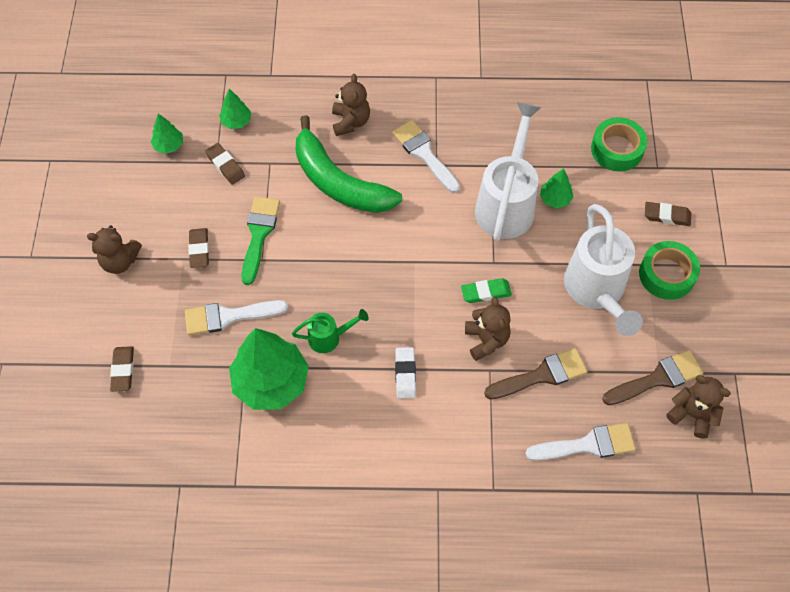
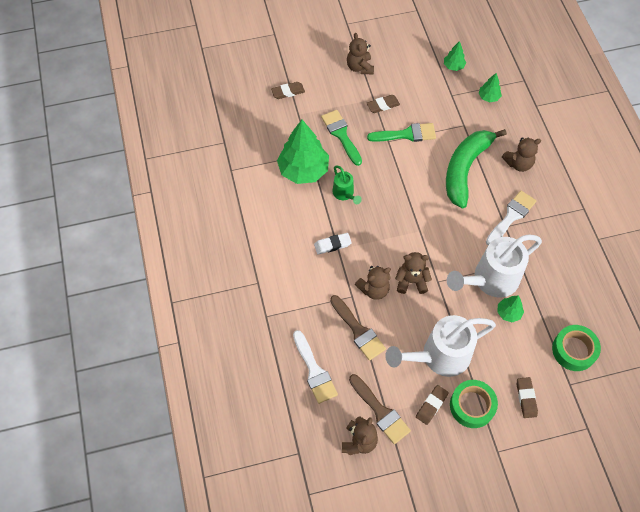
camera: 75 degrees right, 0 degrees up
white brush [185,300,288,335] -> green brush [321,110,362,166]
brown eraser [205,143,245,185] -> brown eraser moved to [416,385,449,425]
green eraser [461,278,512,303] -> brown teddy bear [395,252,432,294]
white watering can [475,102,541,241] -> white watering can turned 150 degrees clockwise [447,234,542,297]

